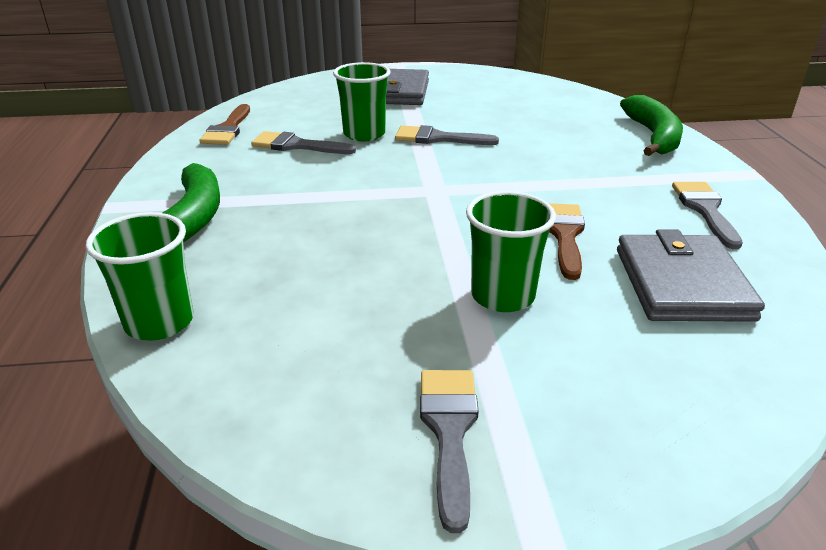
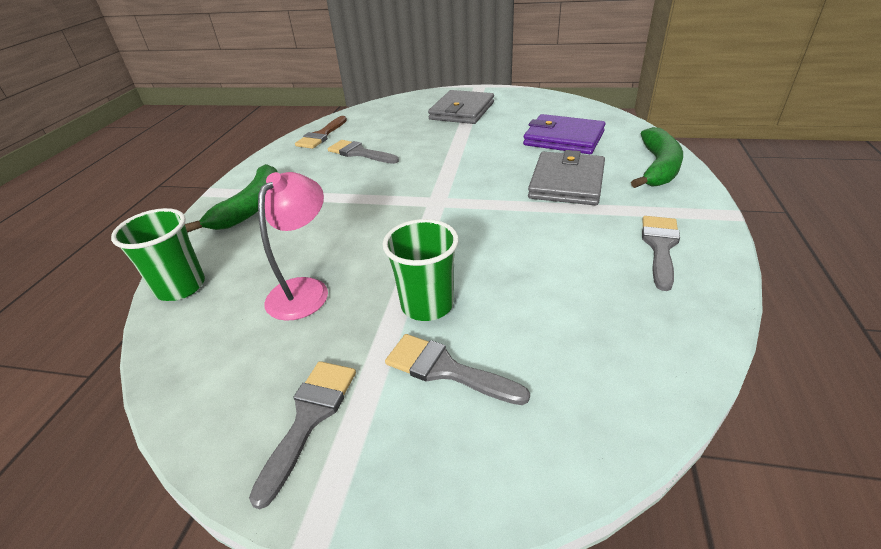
camera: 20 degrees right, 5 degrees up
green cup [333,62,390,141] -> none
grey brush [395,125,499,145] -> grey brush moved to [385,334,530,405]
brown brush [549,203,585,280] -> none
grey wallet [617,230,765,322] -> grey wallet moved to [528,150,605,205]
none -> pink lamp [258,172,328,321]
none -> purple wallet [523,114,606,154]

